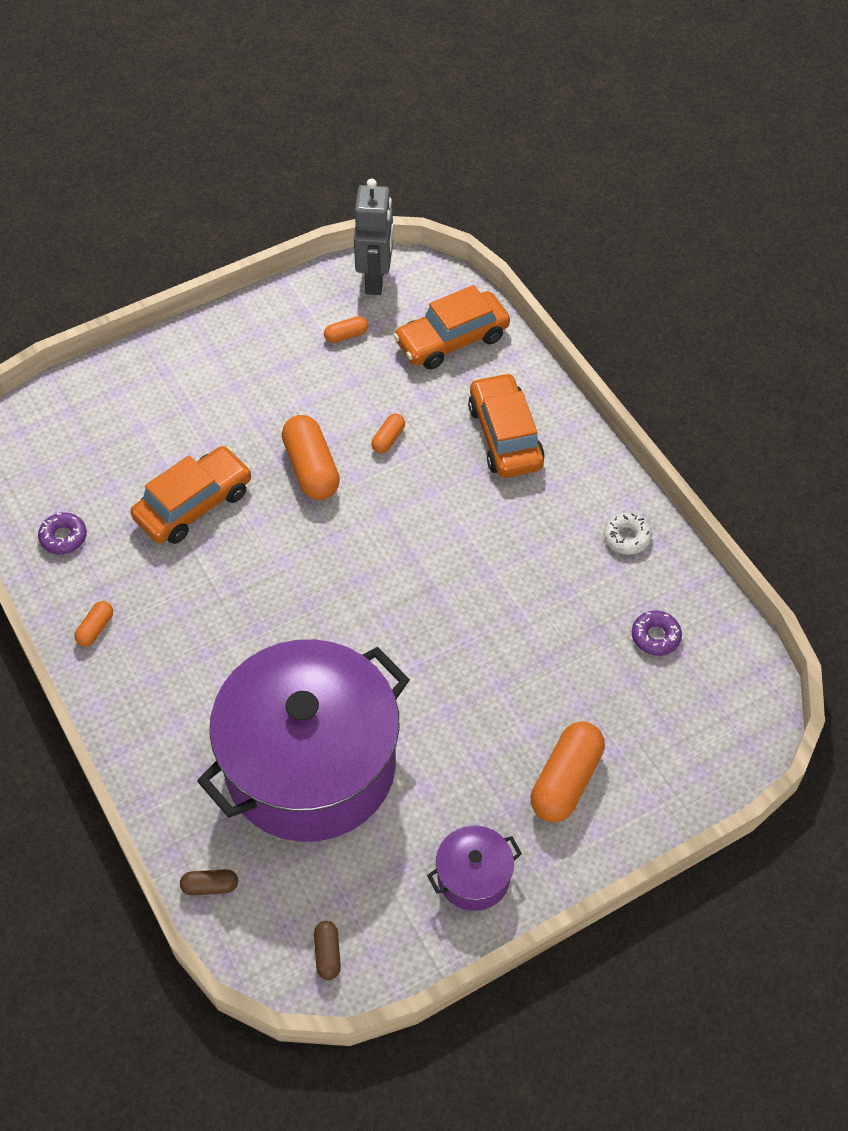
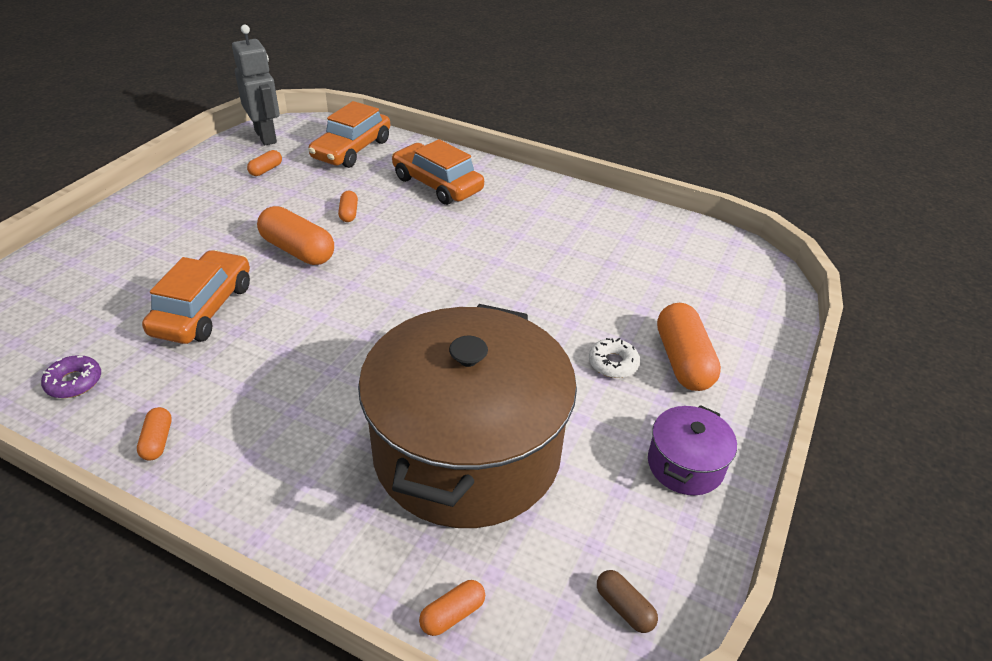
camera: 35 degrees left, 15 degrees down
brown capsule [180,869,238,895] -> orange capsule [419,580,485,636]
purple pot [197,639,410,842] -> brown pot [358,304,577,528]
white donut [604,513,652,555] -> white donut moved to [589,338,640,378]
purple donut [632,611,682,656] -> none

